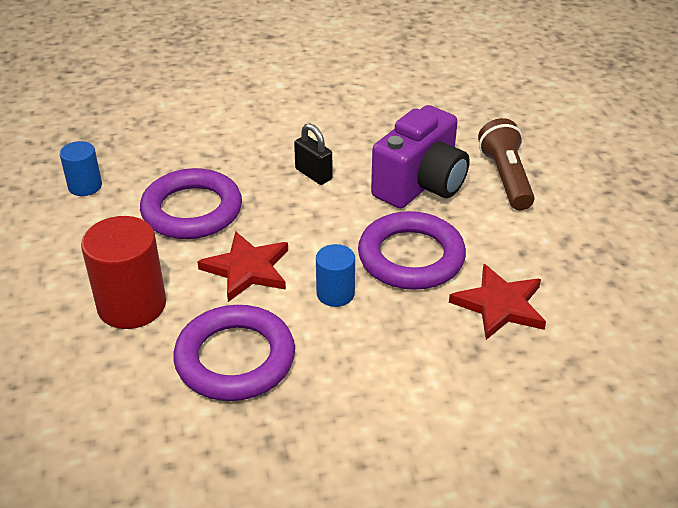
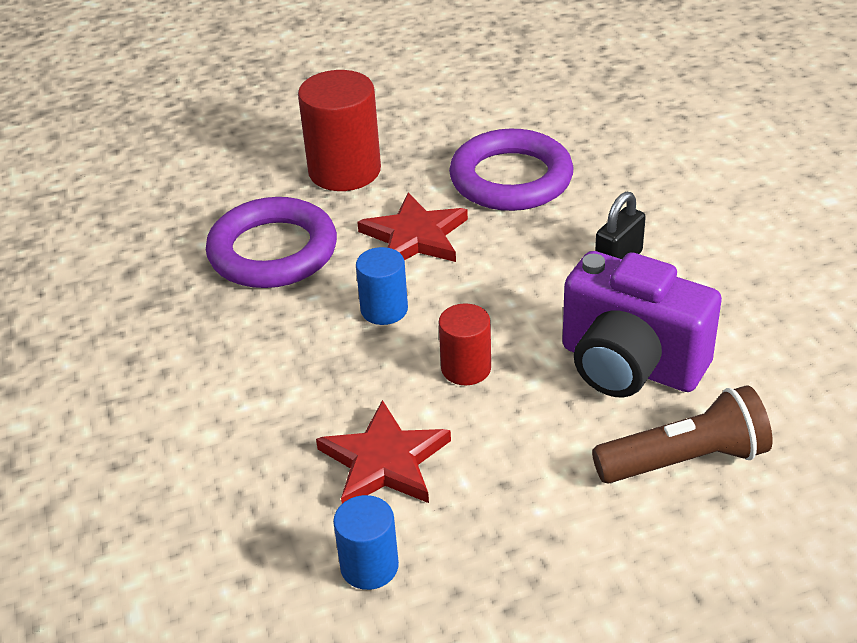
camera: 85 degrees right, 0 degrees up
blue cylinder [60,141,102,196] -> blue cylinder moved to [333,495,399,590]
purple ring [358,211,466,290] -> red cylinder [439,304,491,385]

